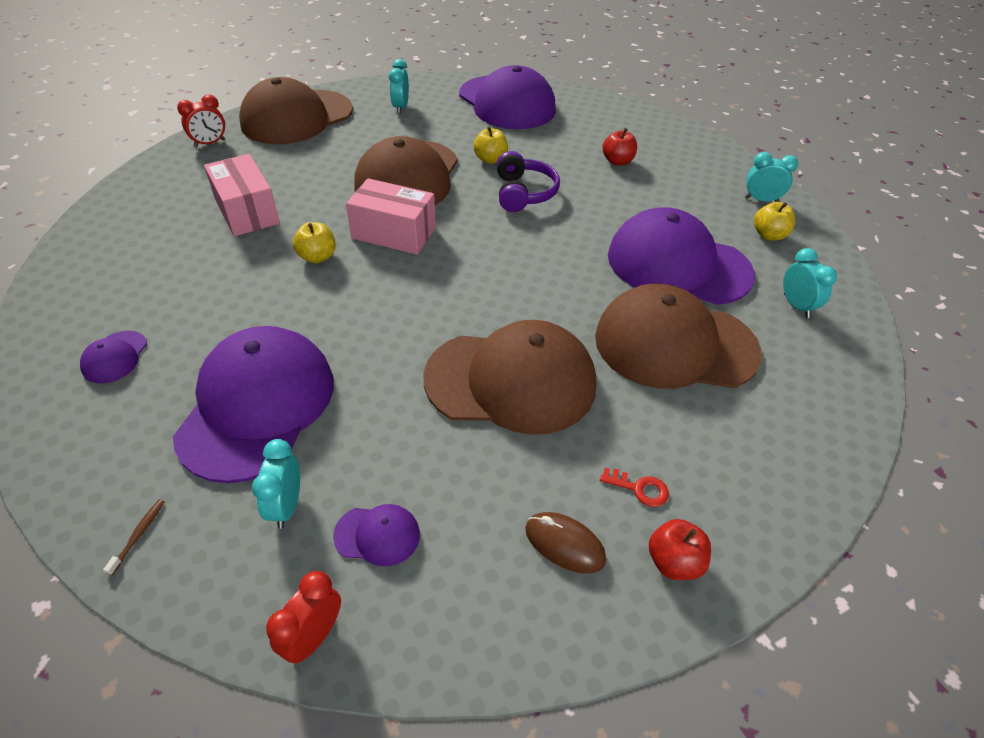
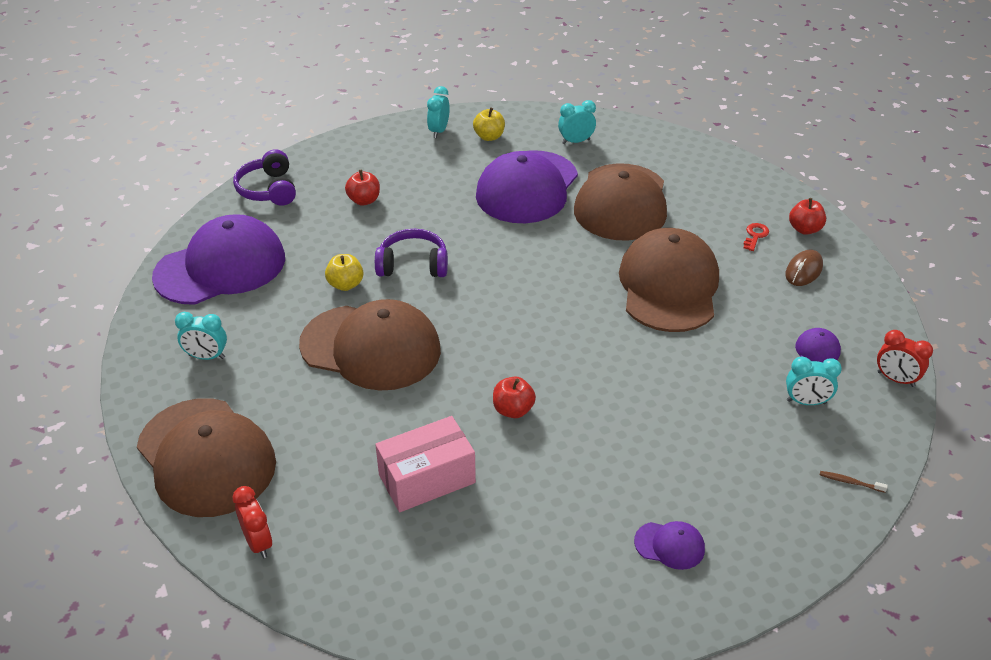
camera: 85 degrees left, 5 degrees down
purple cap [173,326,334,483] -> none
yellow apple [293,222,336,263] -> red apple [493,376,536,418]
pink box [346,178,436,255] -> none
none -> purple headphones [233,149,296,206]

